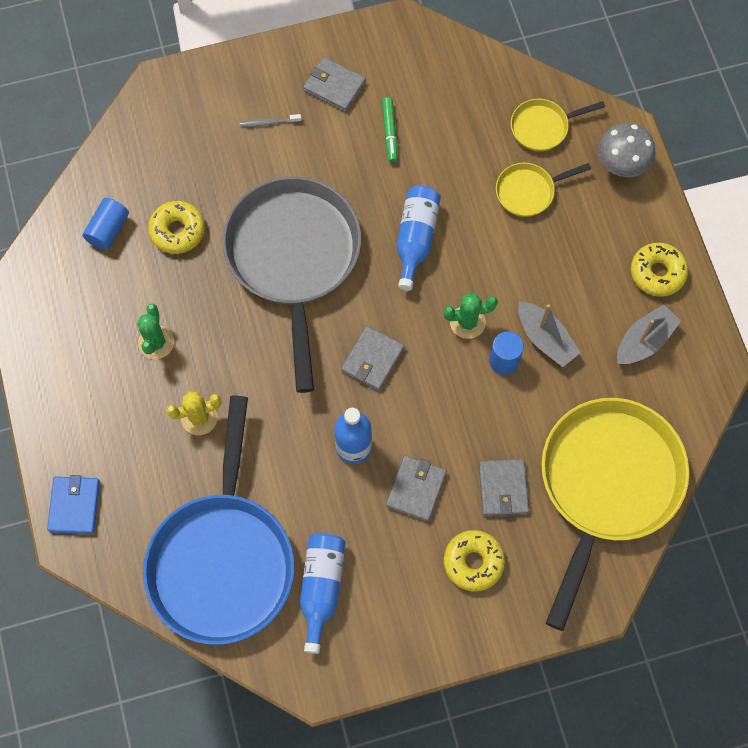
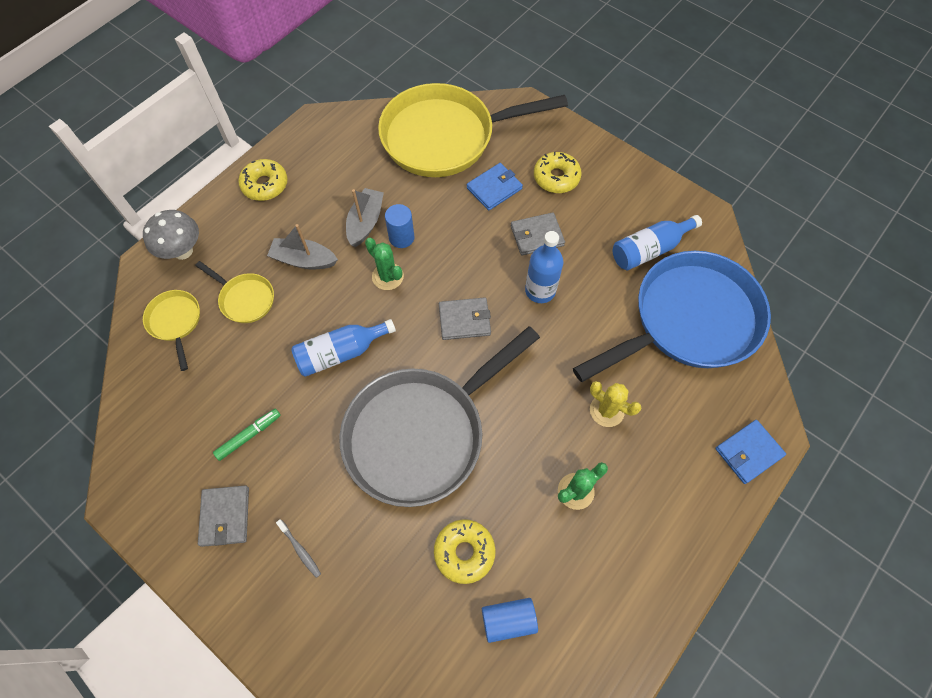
camera: 125 degrees left, 5 degrees down
grey wallet [479,459,529,516] -> blue wallet [467,163,523,211]
yellow pan [511,99,605,151] -> yellow pan turned 150 degrees counterclockwise [143,290,200,371]
grey boat [617,304,681,364] -> grey boat moved to [267,224,338,269]

